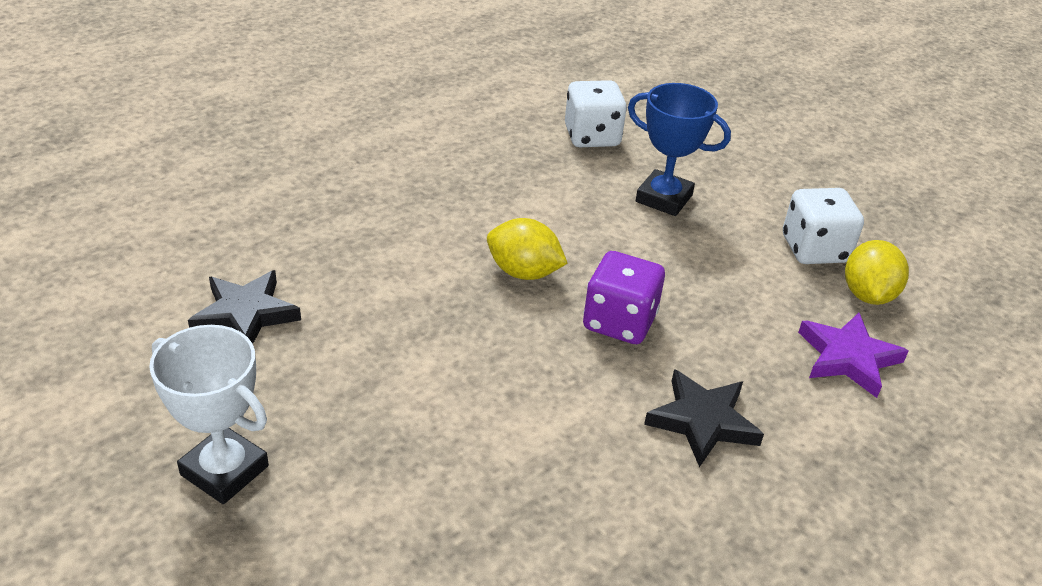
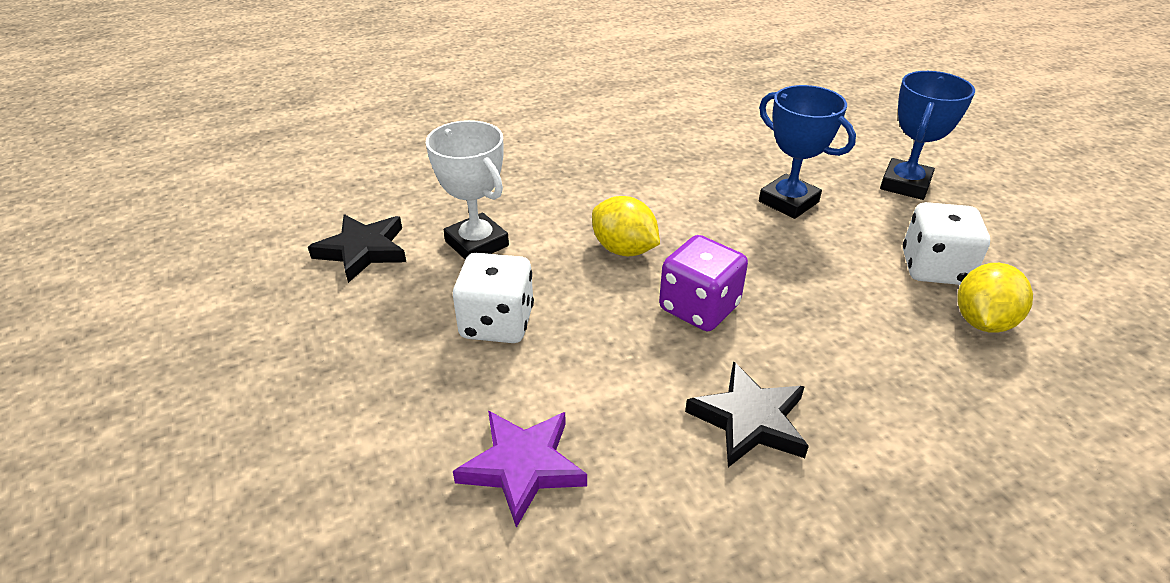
camera: 20 degrees right, 0 degrees up
white trophy [149,325,269,504] -> white trophy moved to [426,120,509,260]
white dice [565,80,627,147] -> white dice moved to [453,253,534,343]
purple star [798,313,908,398] -> purple star moved to [453,410,587,528]
none -> blue trophy [880,71,975,200]

